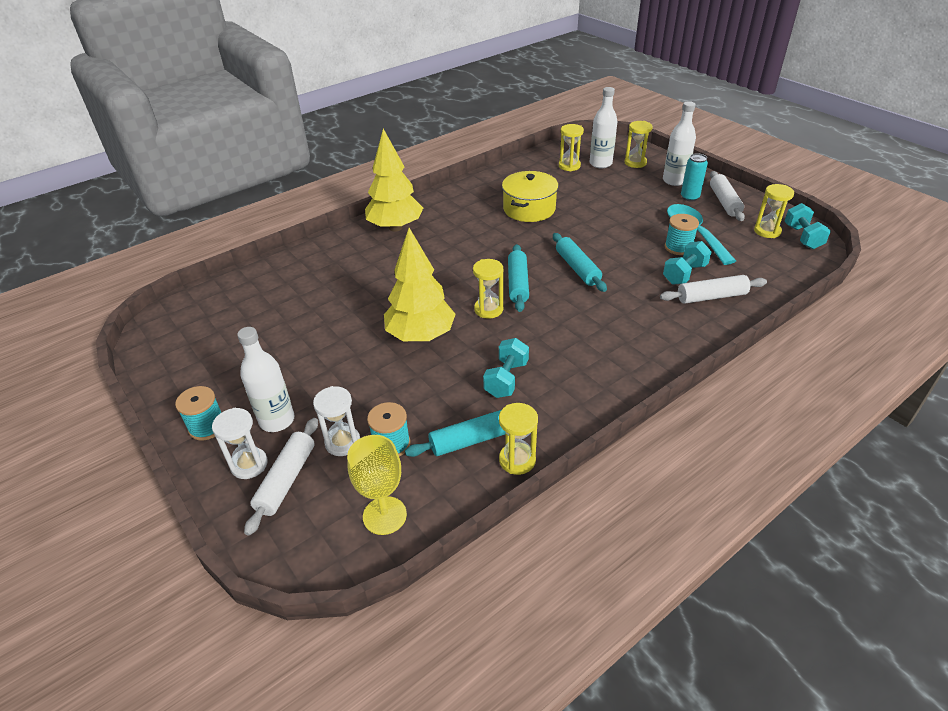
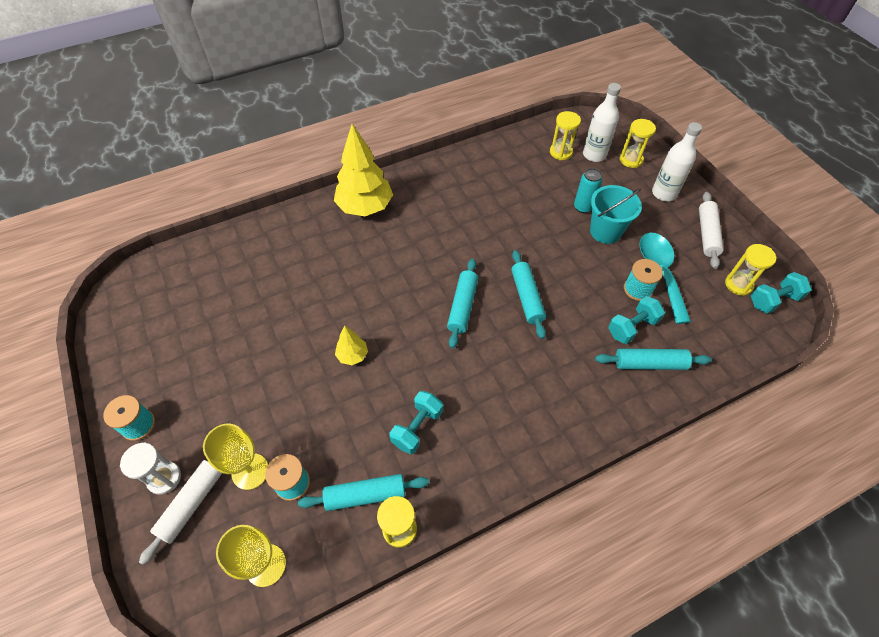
camera: 10 degrees right, 15 degrees up
white bottle [237,327,295,432] -> none
white hourglass [313,386,360,456] -> yellow goblet [203,424,268,490]
yellow tree [384,228,456,342] -> yellow tree [335,326,368,365], size x0.48
yellow hourglass [473,259,503,319] -> none
yellow pot [502,171,559,222] -> none
white rolling pin [660,275,767,304] -> turquoise rolling pin [595,349,712,370]
turquoise can [681,153,708,202] -> turquoise can moved to [574,168,602,213]
turquoise dumbbell [785,203,831,249] -> turquoise dumbbell turned 60 degrees clockwise [751,272,811,314]
none -> turquoise bucket [590,185,642,244]

